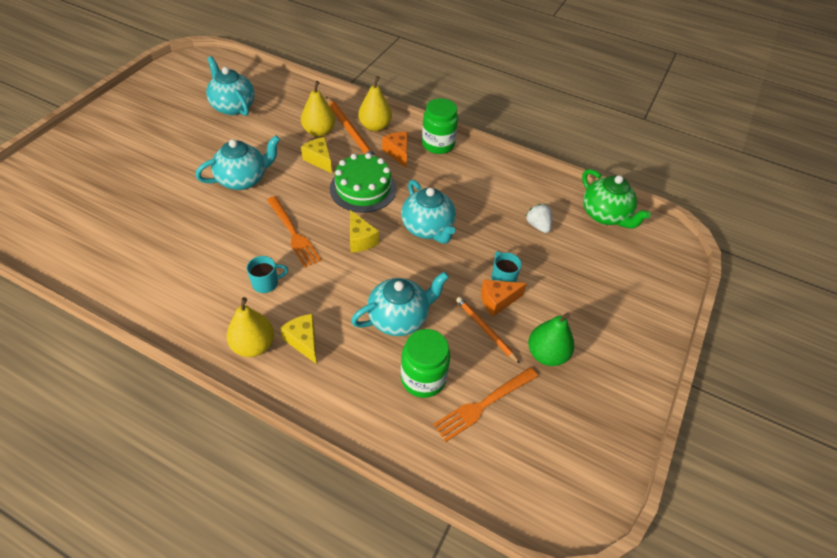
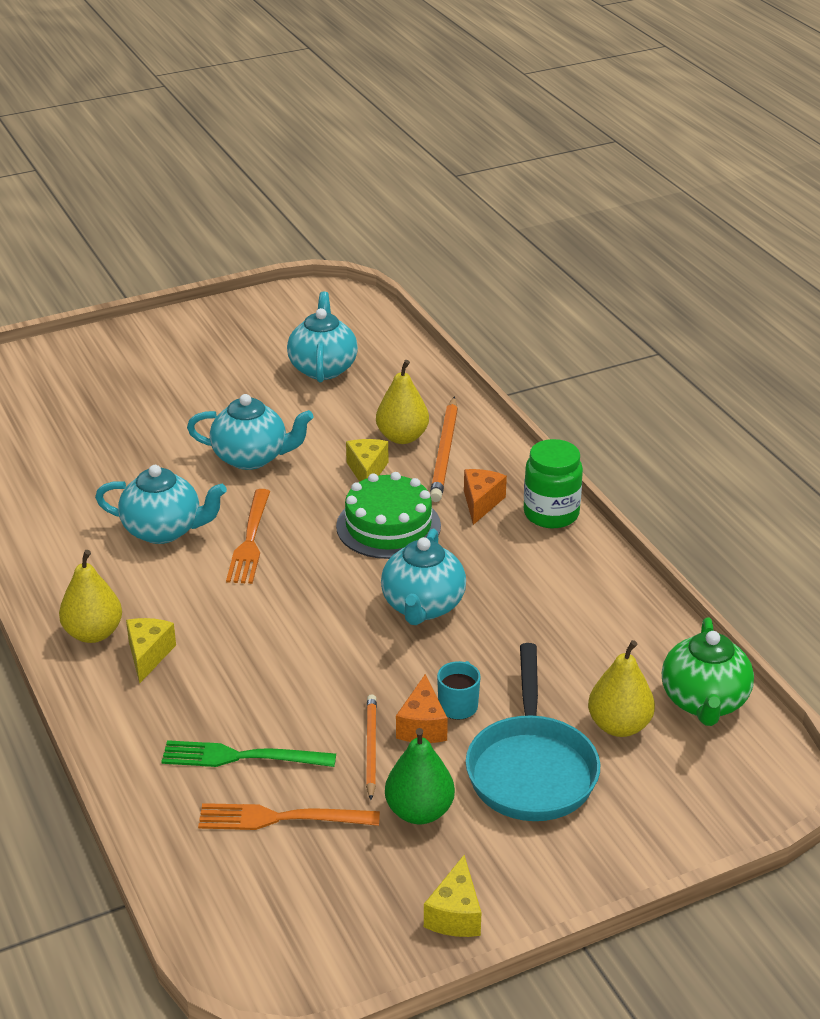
camera: 40 degrees right, 15 degrees down
turquoise mug [247,256,288,293] -> none
yellow cheese [350,210,379,252] -> yellow cheese moved to [424,855,481,937]
turquoise teapot [351,272,449,336] -> turquoise teapot moved to [95,465,227,544]
yellow pear [358,76,392,132] -> yellow pear moved to [588,640,655,737]
green jar [401,329,450,398] -> green fork [161,740,336,767]
orange cheese [481,279,527,316] -> orange cheese turned 105 degrees counterclockwise [396,674,448,743]
white strawberry [526,204,552,233] -> none
none -> turquoise pan [466,643,600,821]

